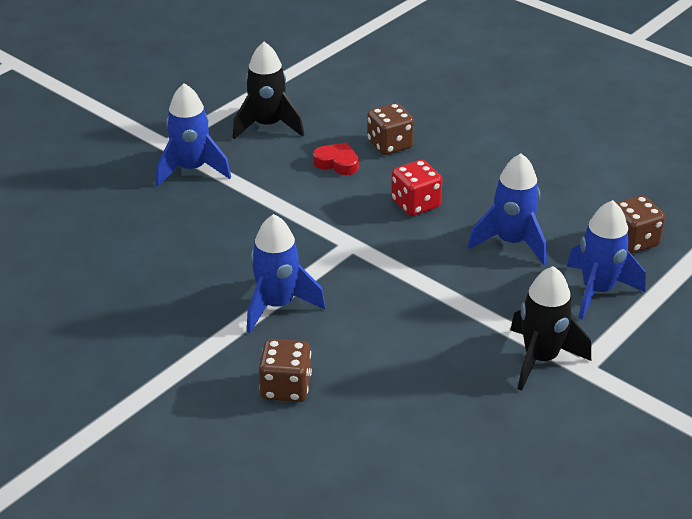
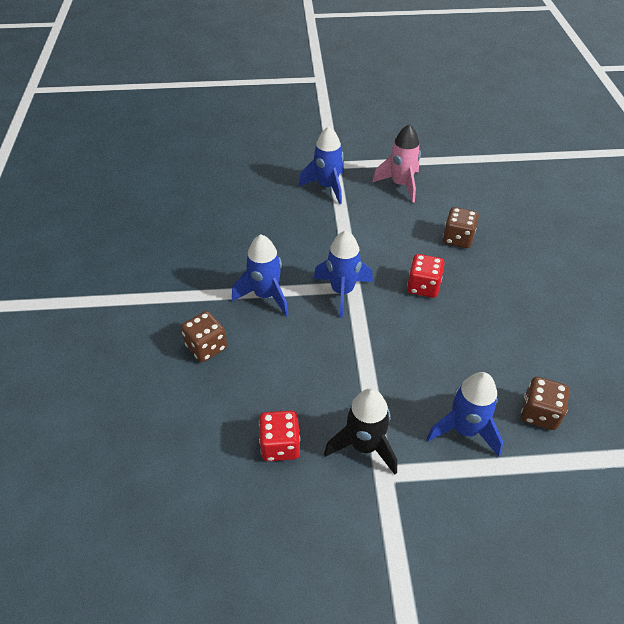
camera: 45 degrees right, 10 degrees up
black rocket [233,42,304,140] -> pink rocket [373,124,421,203]
red heart [313,142,359,175] -> none
blue rocket [468,153,547,265] -> blue rocket moved to [313,230,373,318]
none -> red dice [259,410,300,461]

